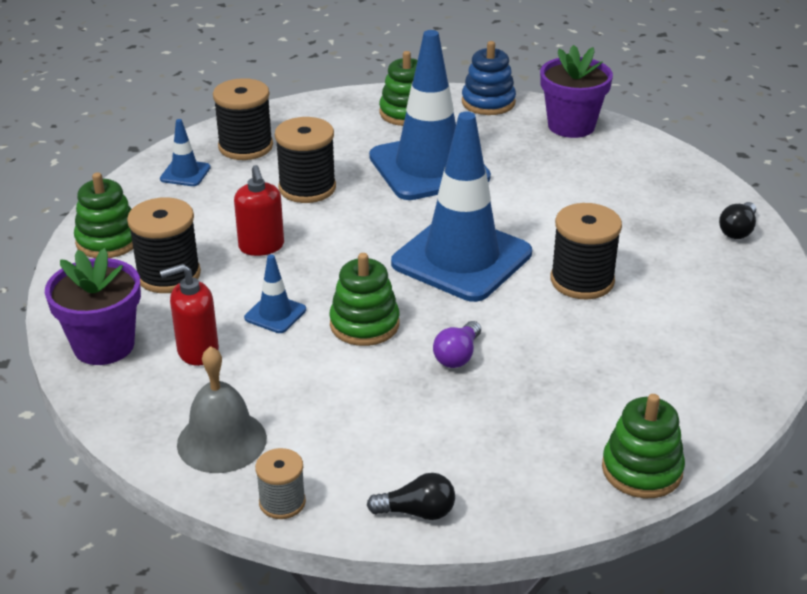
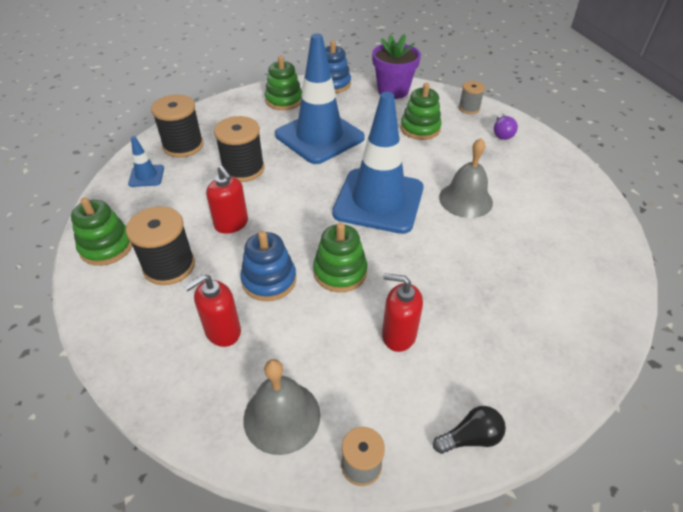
camera: 20 degrees left, 10 degrees up
purple flower pot [45,248,141,365] -> none
blue traffic cone [244,254,306,333] -> blue stacking toy [240,231,296,301]
purple light bulb [433,321,481,368] -> purple light bulb moved to [494,114,518,140]
black spool [550,203,622,300] -> grey bell [439,138,493,218]
green stacking toy [602,394,685,498] -> green stacking toy moved to [401,83,442,140]
black light bulb [719,202,756,239] -> none
none -> red soap dispenser [382,273,423,352]
none -> grey spool [459,81,485,114]

